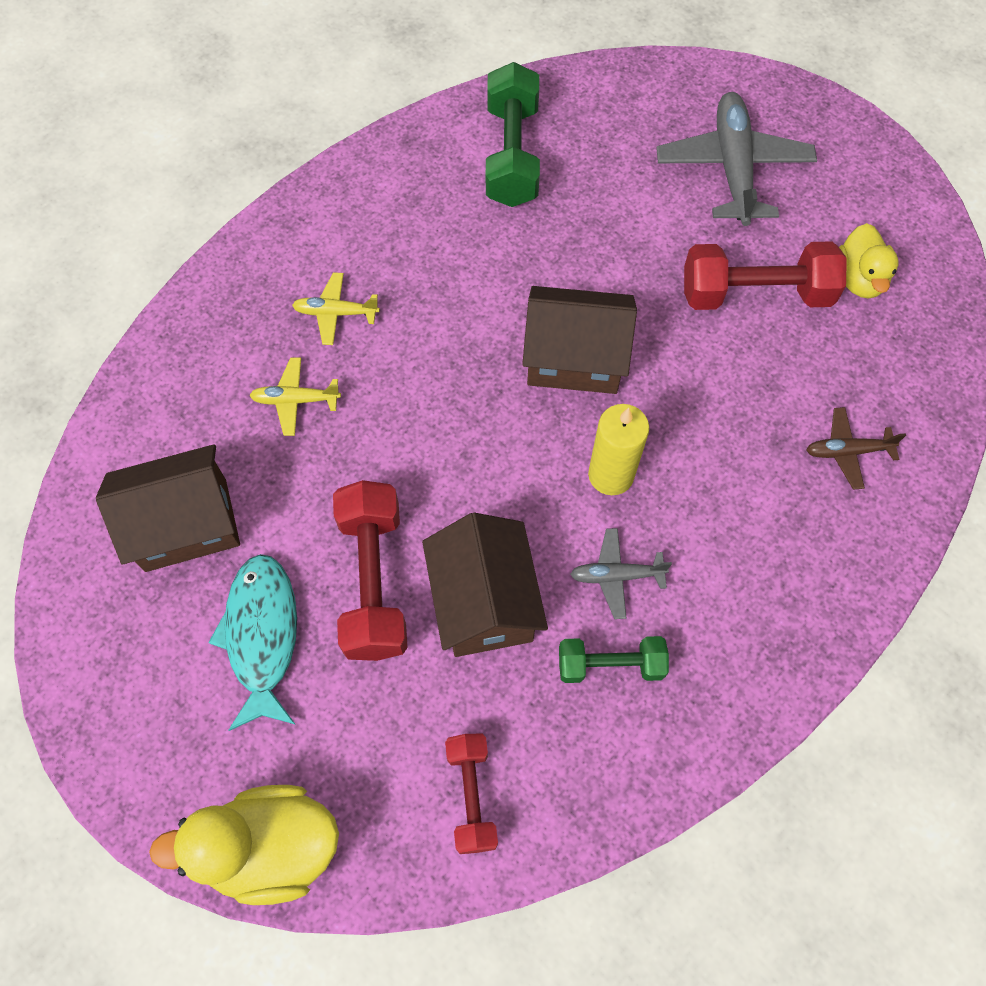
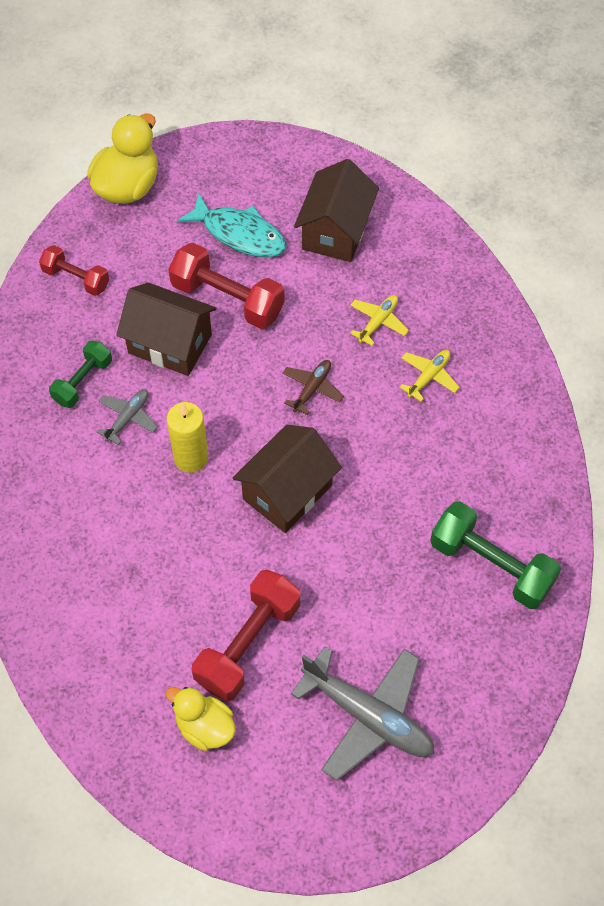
camera: 125 degrees right, 5 degrees down
brown plane [806,407,906,490] -> brown plane moved to [282,360,344,415]

